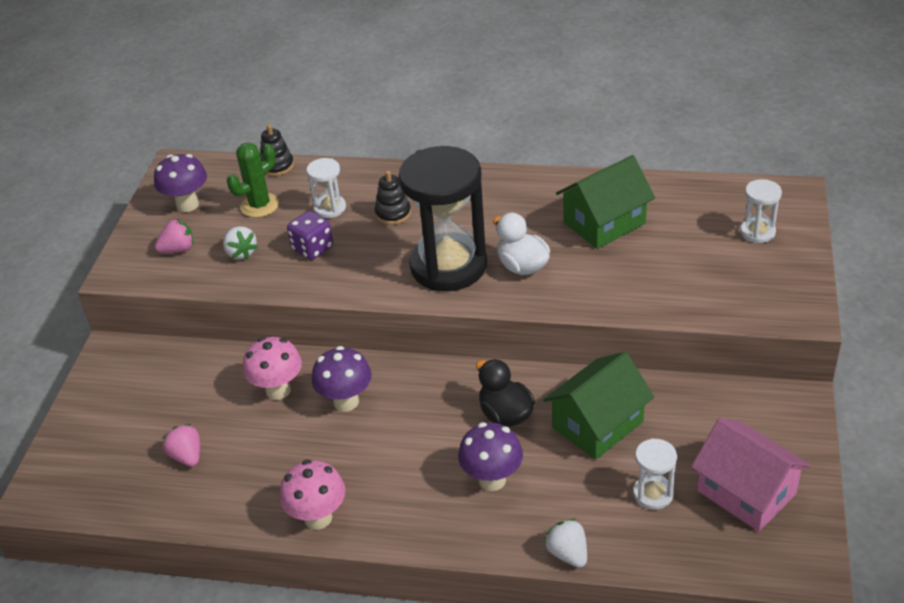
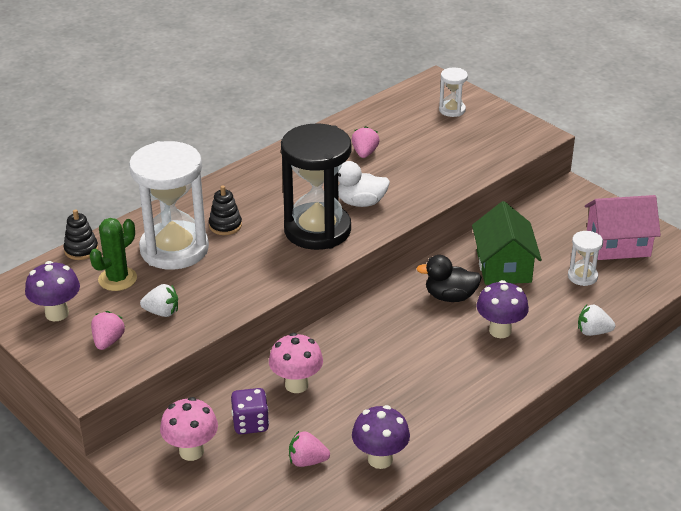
camera: 55 degrees left, 5 degrees down
green cactus [227,142,279,218] -> green cactus turned 45 degrees clockwise [90,218,137,291]
pink mushroom [280,460,345,530] -> pink mushroom moved to [160,397,218,461]
purple dice [287,211,333,260] -> purple dice moved to [231,388,269,434]
white hourglass [307,158,346,218] -> white hourglass [129,141,209,270], size x2.22
purple mushroom [312,346,372,412] -> purple mushroom moved to [352,405,410,469]
green house [556,155,655,249] -> pink strawberry [352,126,380,158]

